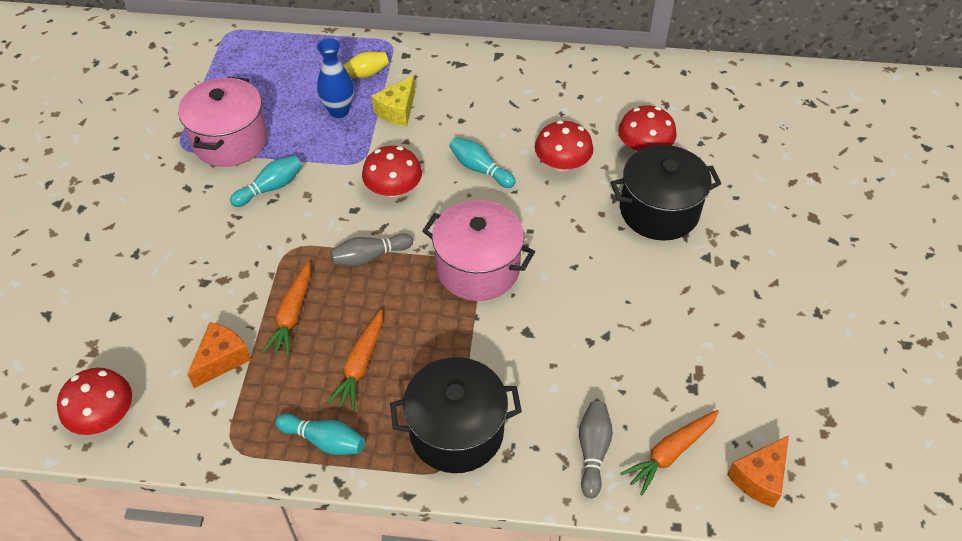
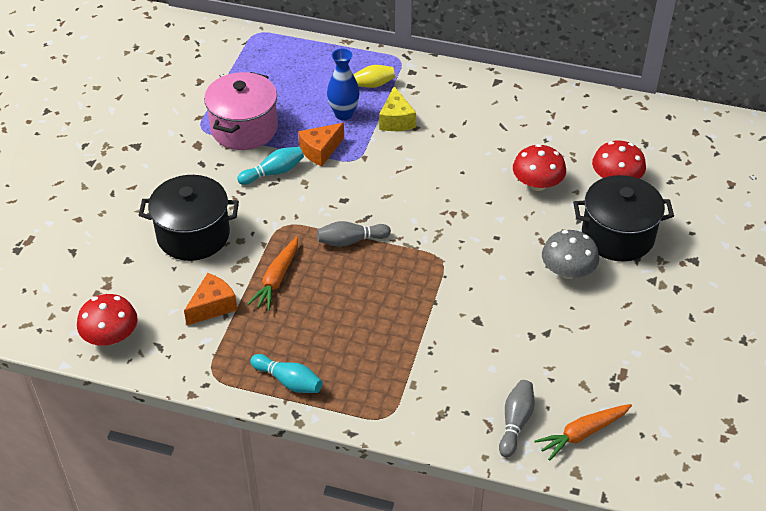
camera: 10 degrees right, 5 degrees down
orange carrot [327,309,383,411] -> none
red mushroom [362,146,422,197] -> none
yellow cheese [372,76,415,126] -> yellow cheese turned 45 degrees counterclockwise [379,86,416,131]
black pot [390,357,522,473] -> black pot moved to [139,175,239,261]
pink pot [422,200,535,301] -> none
turquoise bowling pin [449,137,516,188] -> none
orange cheese [727,435,789,508] -> orange cheese moved to [298,123,344,166]
none -> grey mushroom [542,230,599,279]

